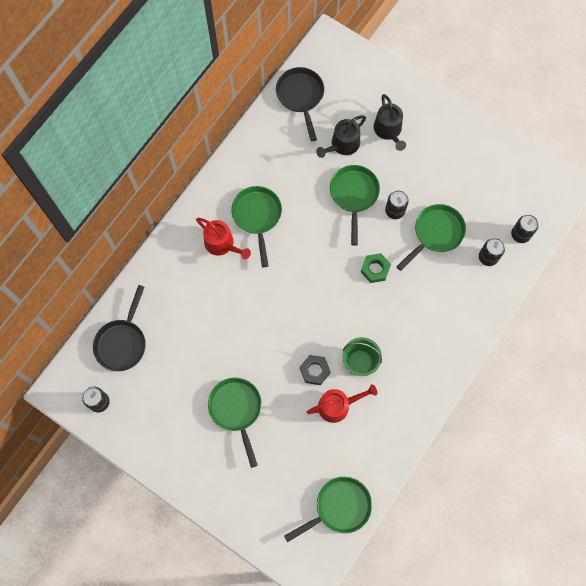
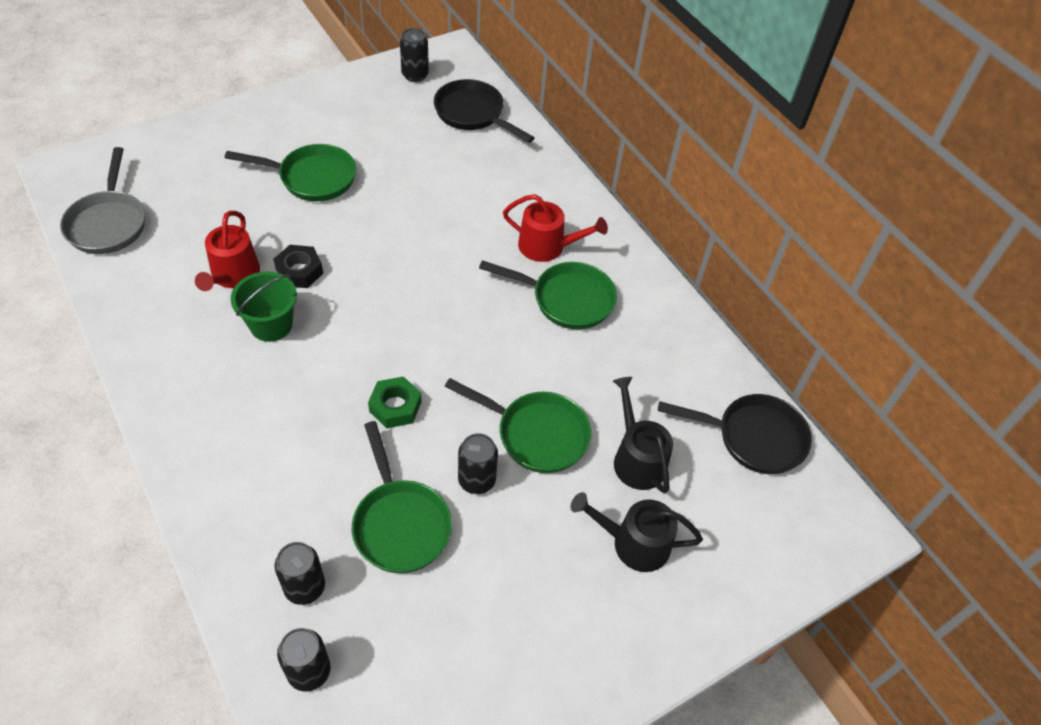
camera: 110 degrees right, 20 degrees down
red watering can [196,218,251,259] -> red watering can turned 135 degrees counterclockwise [503,194,608,262]
green pan [284,477,372,542] -> grey pan [60,147,145,254]

